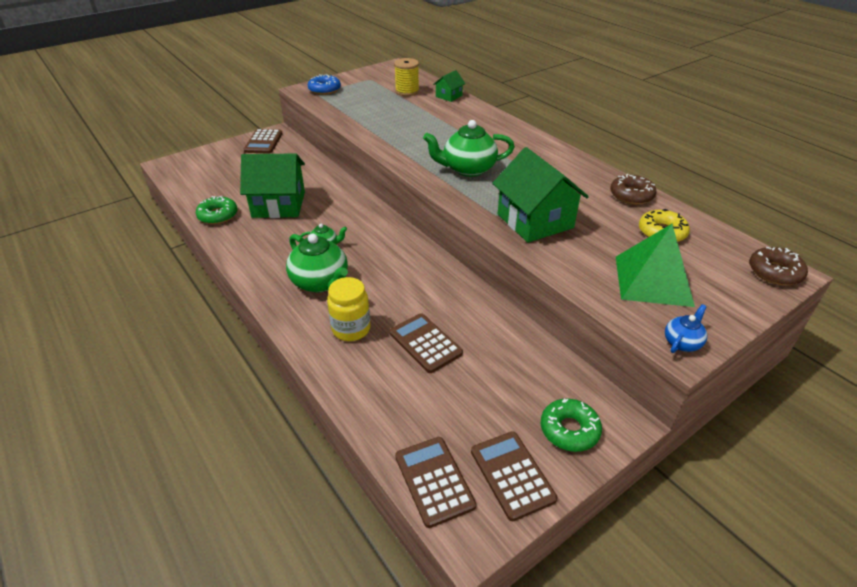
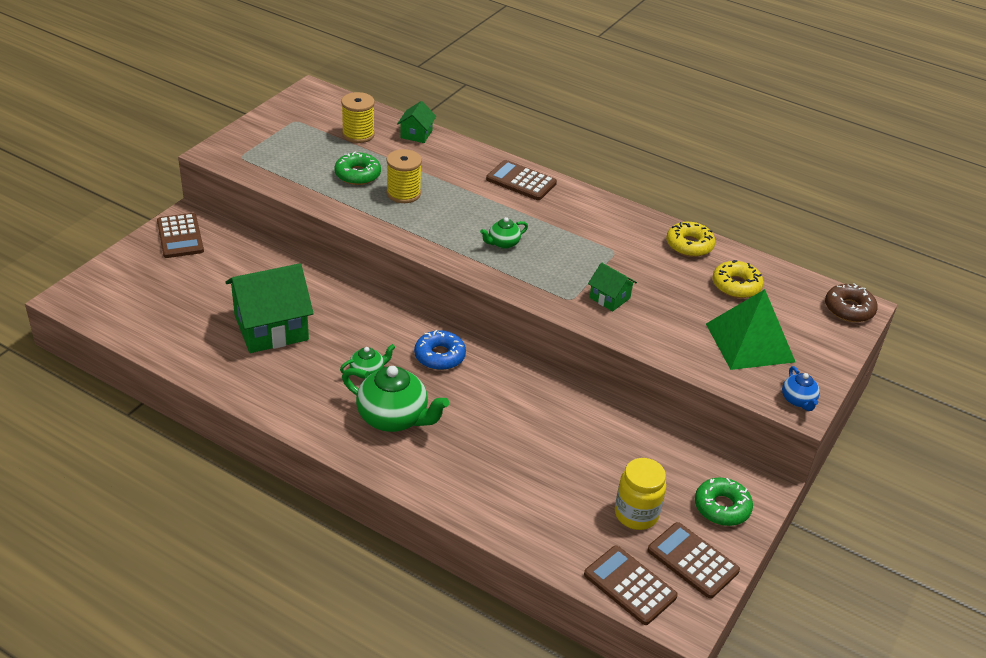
camera: 25 degrees left, 0 degrees up
green donut [196,196,238,224] -> green donut moved to [334,152,381,185]
blue donut [308,74,341,95] -> blue donut moved to [414,330,466,370]
yellow jar [327,277,370,341] -> yellow jar moved to [615,458,666,530]
brown calculator [389,313,463,373] -> brown calculator moved to [486,160,557,200]
green teapot [423,120,515,177] -> green teapot [480,217,528,249], size x0.51
green house [492,147,589,243] -> green house [588,262,637,311], size x0.49
brown donut [610,174,657,205] -> yellow donut [666,222,715,257]
blue teapot [665,304,707,353] -> blue teapot turned 150 degrees clockwise [782,366,820,411]
none -> yellow spool [386,149,422,203]

